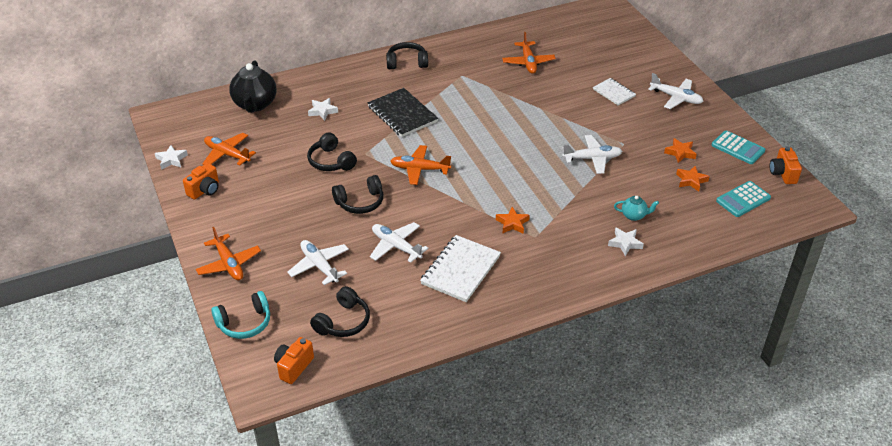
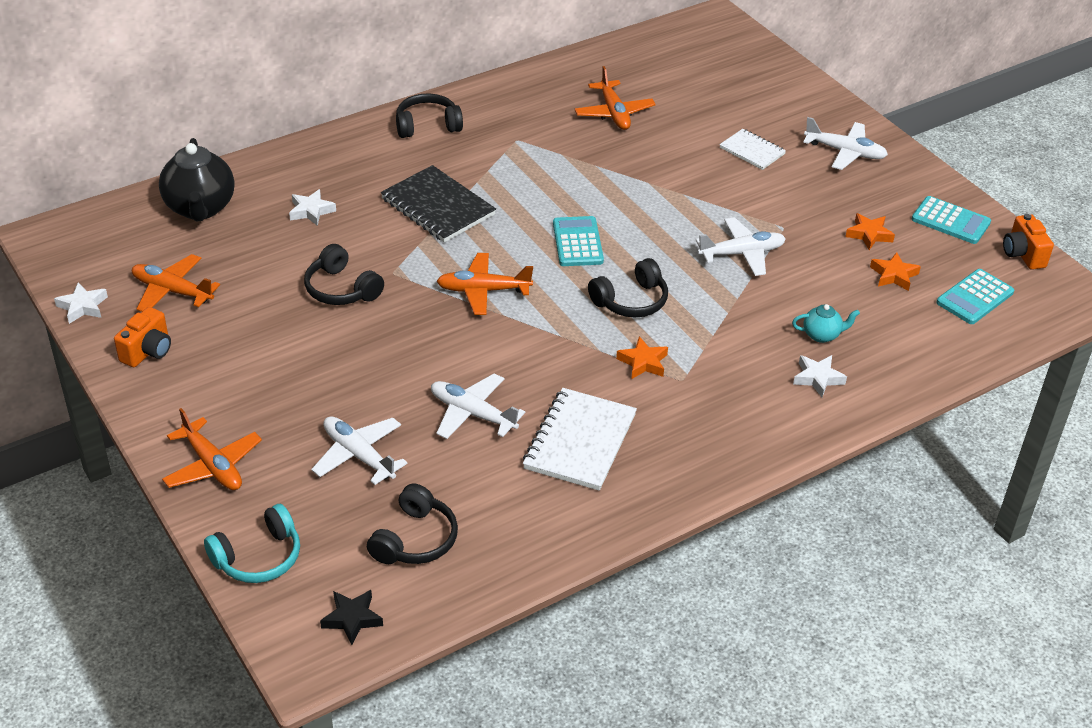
camera: 10 degrees left, 0 degrees up
orange camera [274,337,314,384] -> black star [320,590,383,645]
black headphones [332,175,383,214] -> black headphones moved to [588,258,668,317]
none -> turquoise calculator [553,216,604,266]

